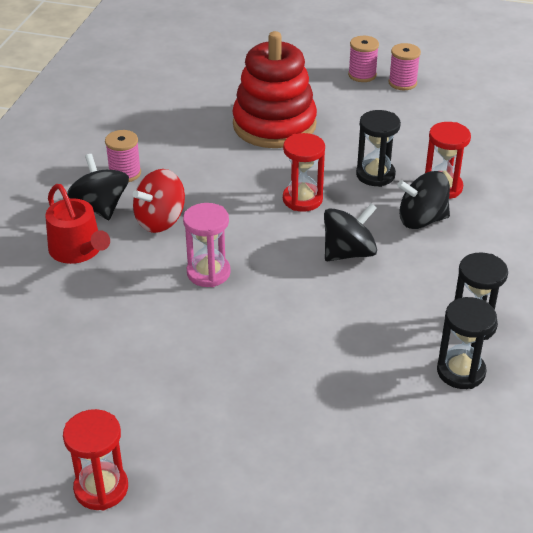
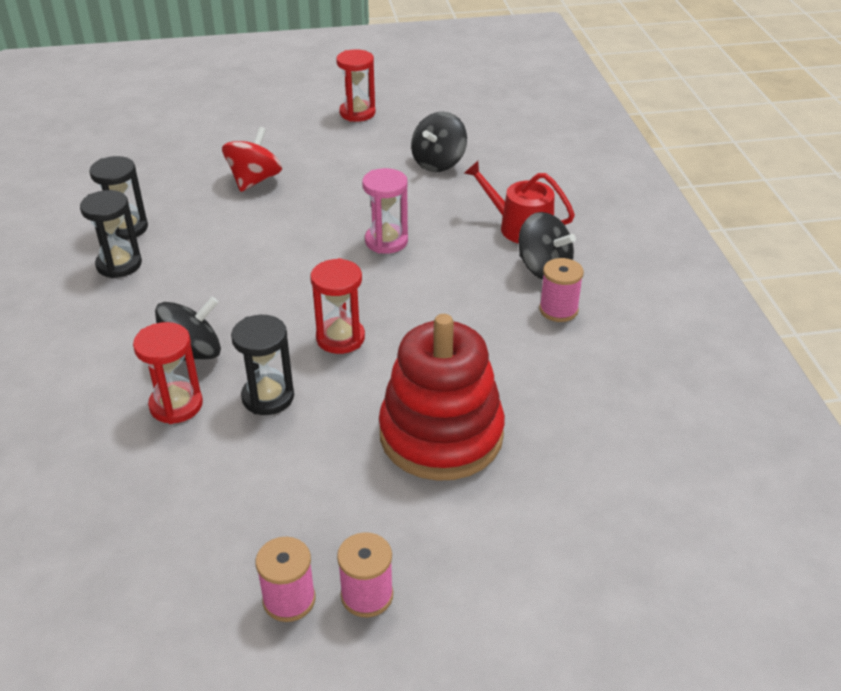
camera: 155 degrees right, 0 degrees up
red spinning top [133,169,185,233] -> red spinning top moved to [222,127,282,192]
black spinning top [324,203,377,261] -> black spinning top moved to [411,112,467,172]

